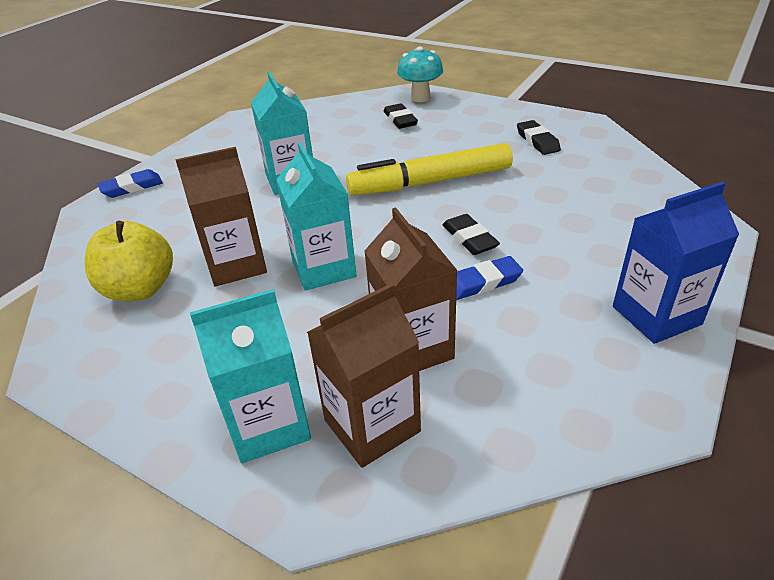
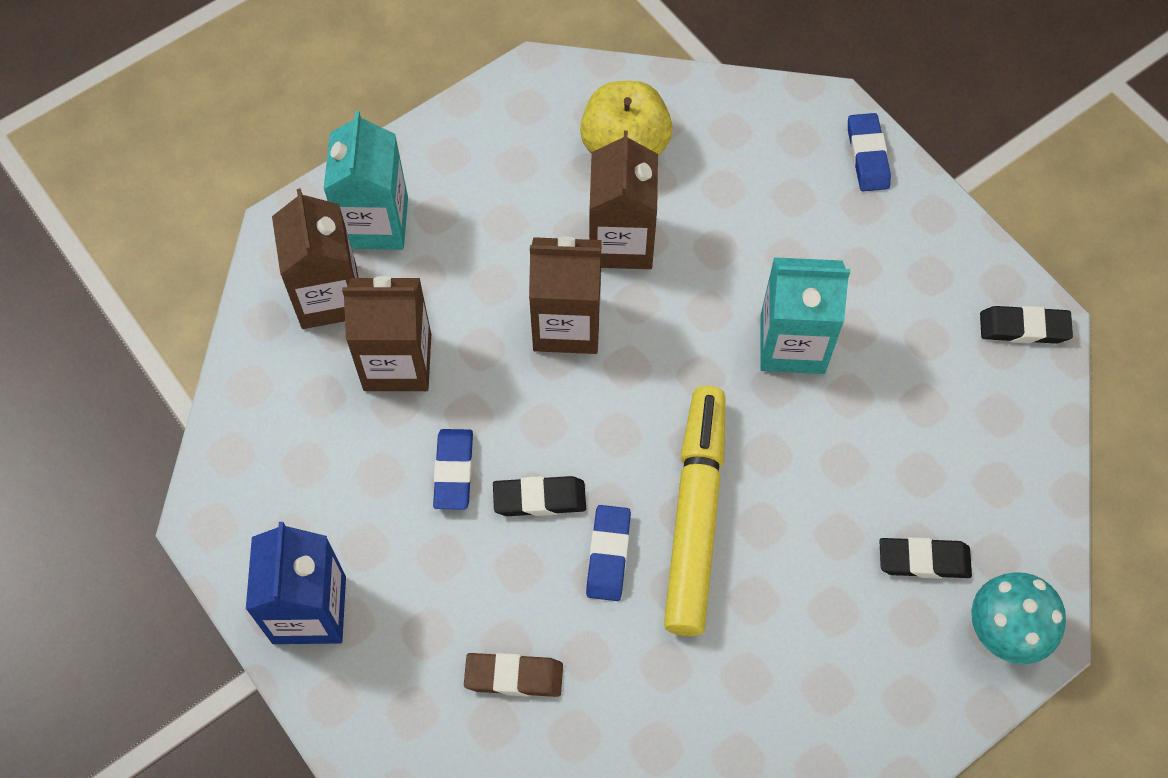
camera: 110 degrees right, 25 degrees up
turquoise carton [276,142,357,291] -> brown carton [529,236,602,354]
black eraser [517,120,561,155] -> black eraser moved to [980,306,1073,344]
none -> brown eraser [464,653,563,697]
none -> blue eraser [586,505,631,601]

